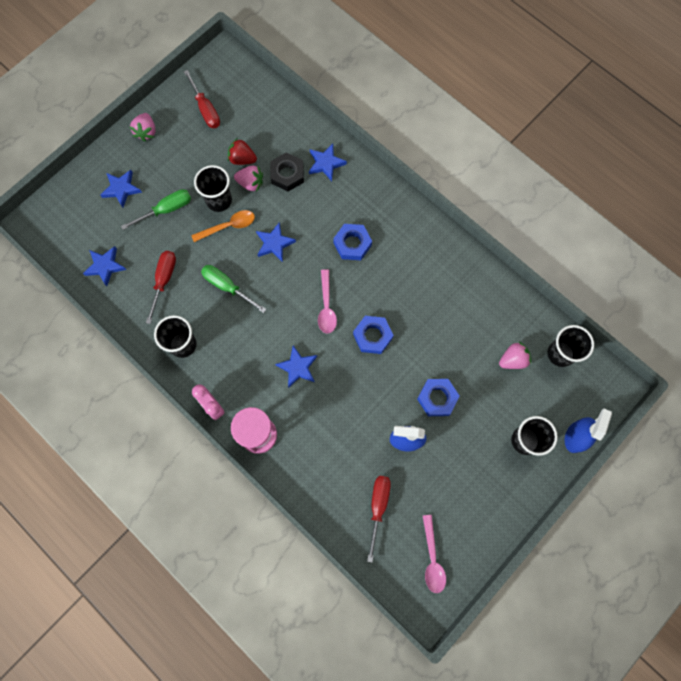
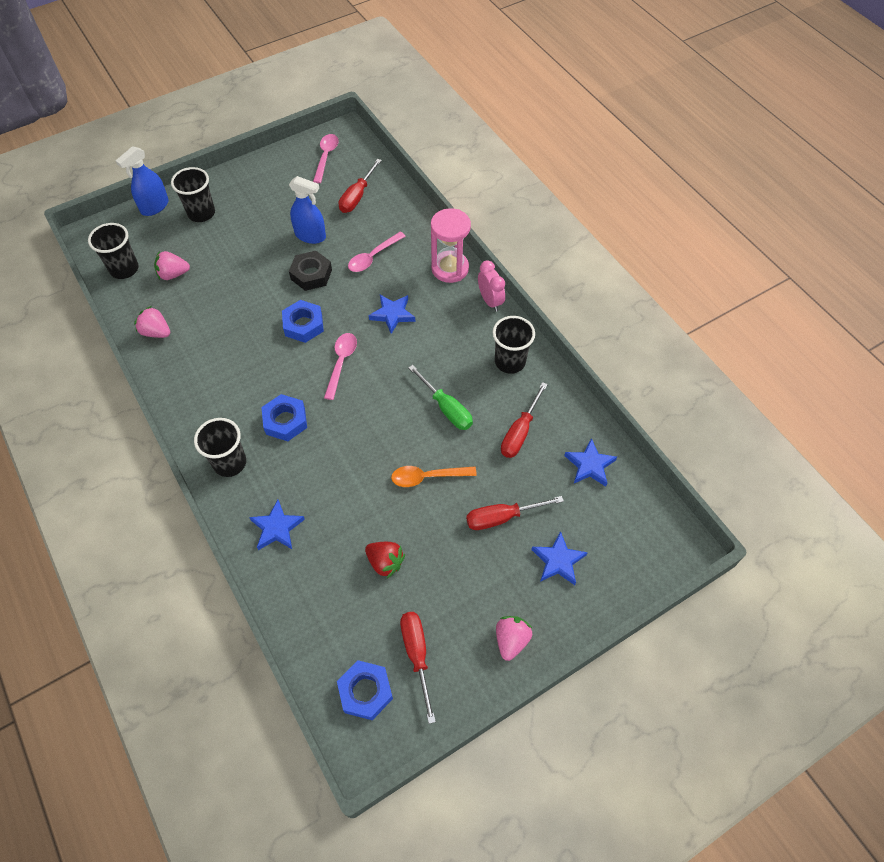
camera: 165 degrees left, 15 degrees down
green screwdriver [121,189,191,230] -> red screwdriver [466,496,564,530]
black cup [194,165,232,212] -> black cup moved to [194,418,246,477]
pink strawberry [234,165,263,192] -> pink strawberry moved to [134,306,170,338]
blue star [256,223,296,262] -> none
black nut [270,152,304,191] -> black nut moved to [289,251,332,291]
blue nut [417,379,460,416] -> blue nut moved to [337,660,393,720]
none -> pink spoon [348,232,406,272]

